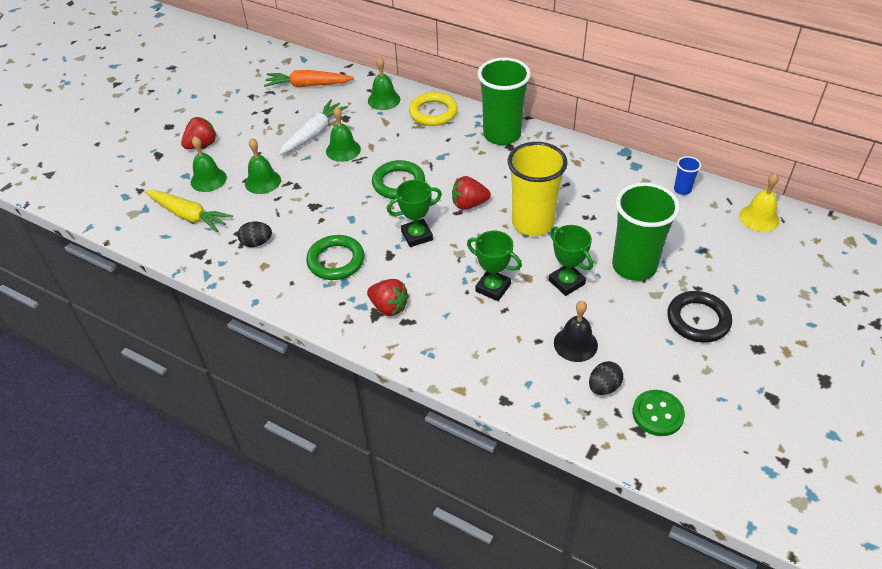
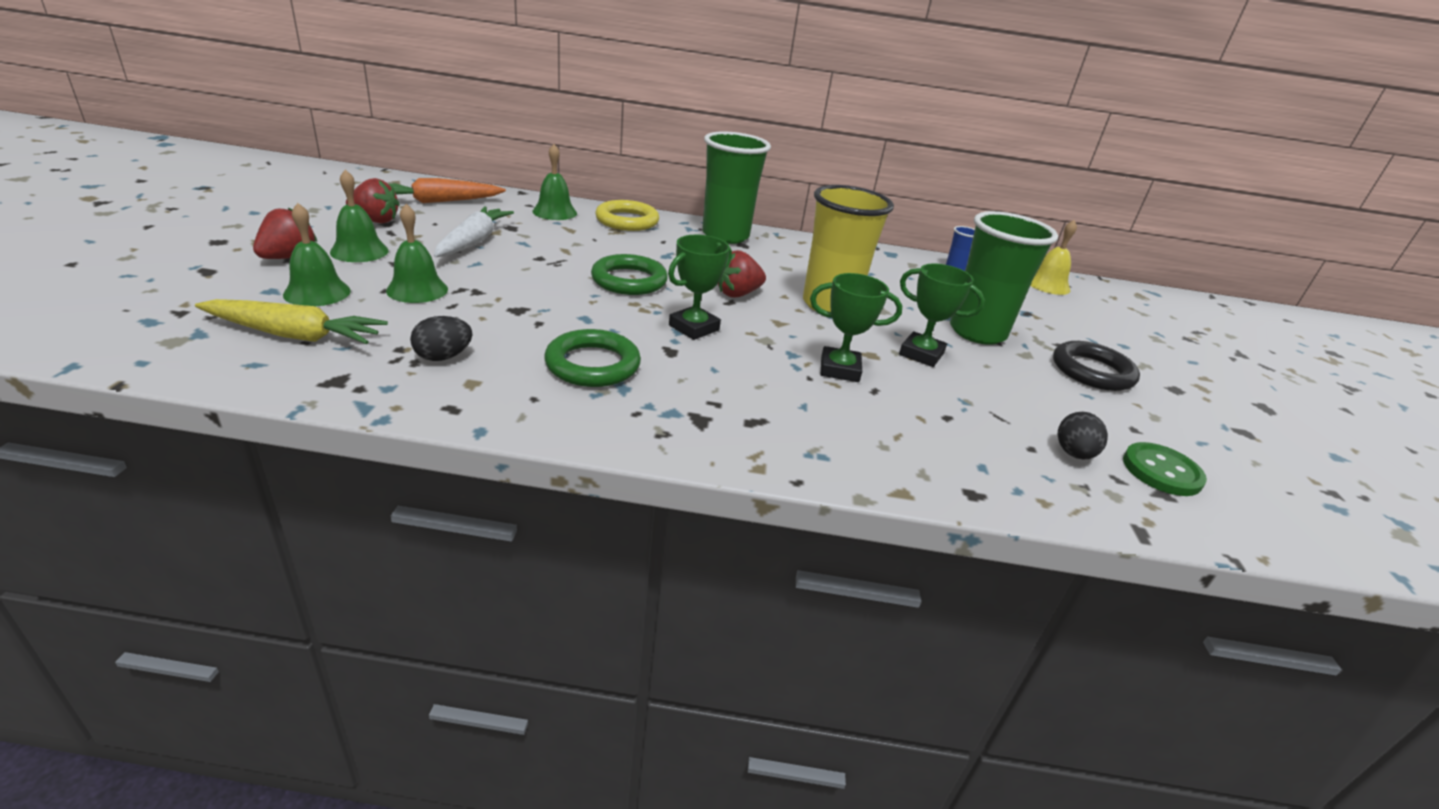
camera: 30 degrees left, 15 degrees down
green bell [326,106,361,162] -> green bell moved to [330,170,389,262]
red strawberry [367,279,409,316] -> red strawberry moved to [346,178,400,224]
black bell [554,301,598,362] -> none

